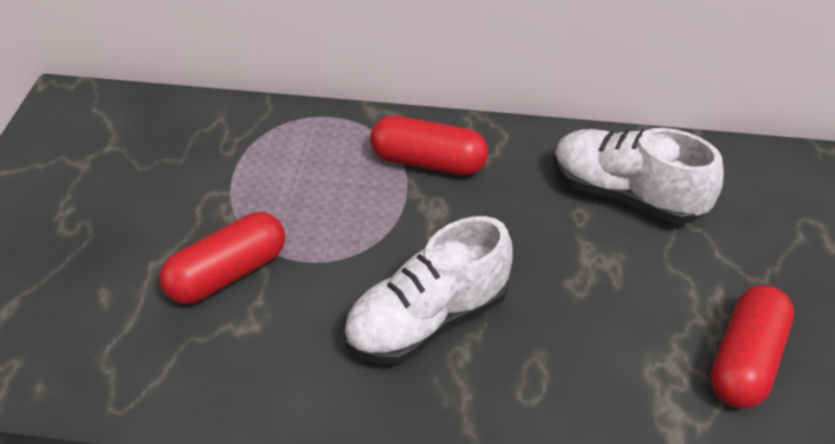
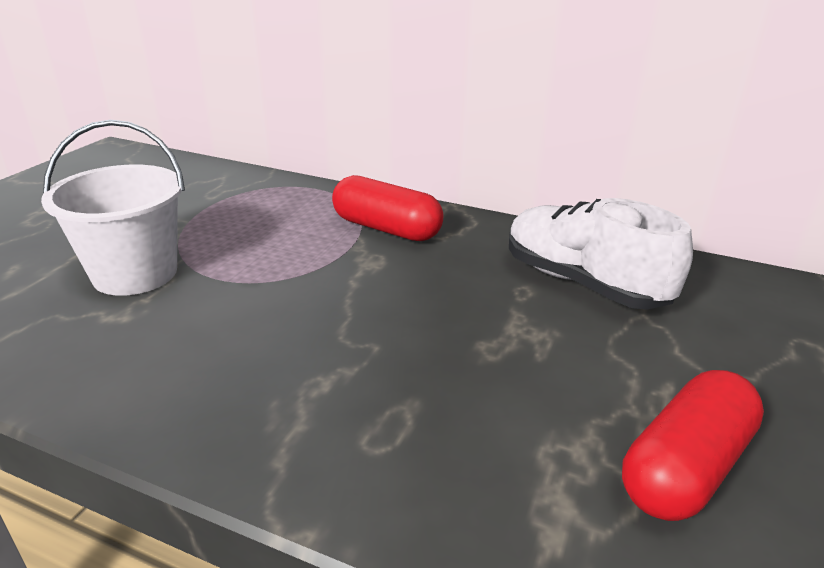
camera: 15 degrees right, 15 degrees down
red capsule [159,212,285,304] -> white bucket [41,120,185,296]
white shoe [343,216,513,364] -> none

